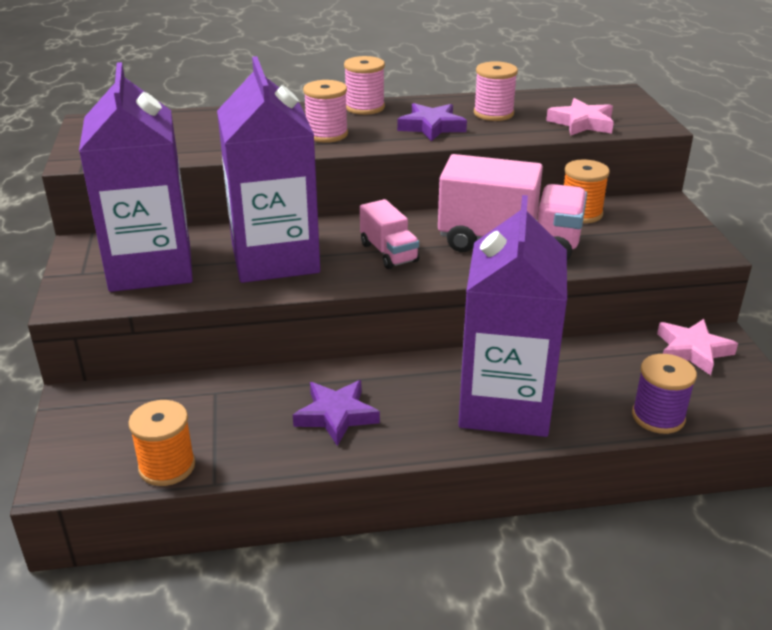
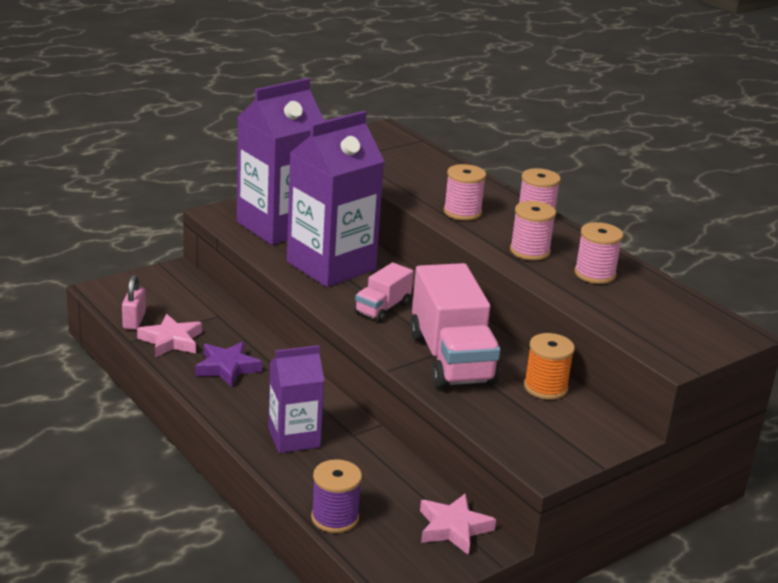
camera: 60 degrees right, 5 degrees down
orange spool [128,400,195,486] -> pink padlock [122,275,146,330]
purple star [397,103,467,141] -> pink spool [510,201,556,261]
purple carton [458,195,567,437] -> purple carton [268,345,324,453], size x0.58
pink star [546,98,614,136] -> pink star moved to [137,314,202,357]

